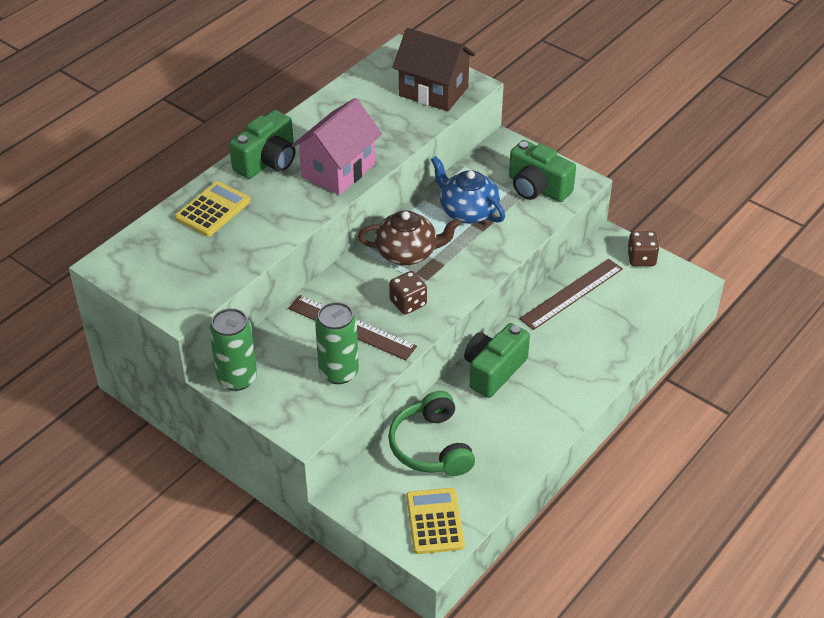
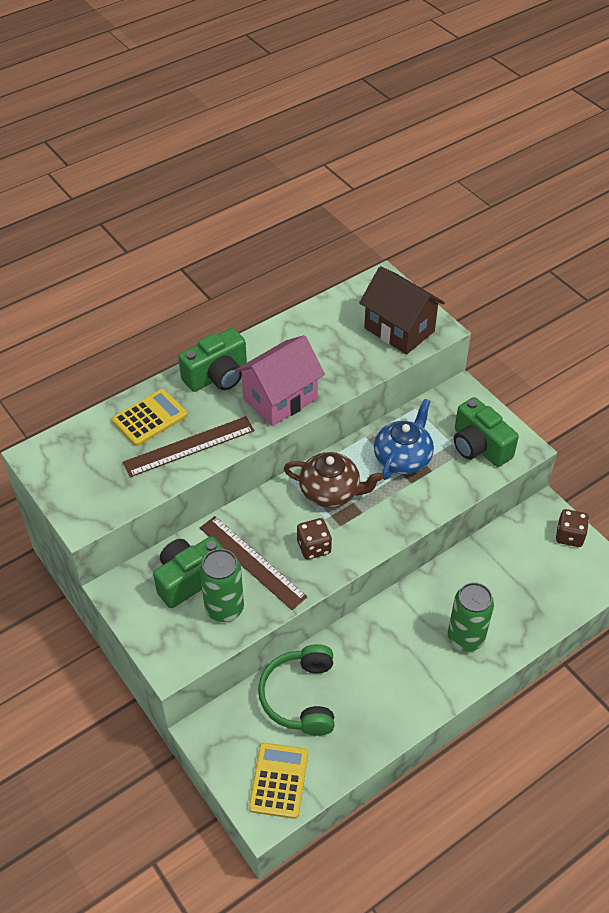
camera: 15 degrees right, 5 degrees up
green can [209,308,257,391] -> green can moved to [448,582,494,652]
blue teapot [431,156,505,223] -> blue teapot turned 60 degrees clockwise [374,399,434,480]
green camera [464,323,530,398] -> green camera moved to [153,536,224,608]
brown ruler [519,259,623,330] -> brown ruler moved to [123,416,255,477]

